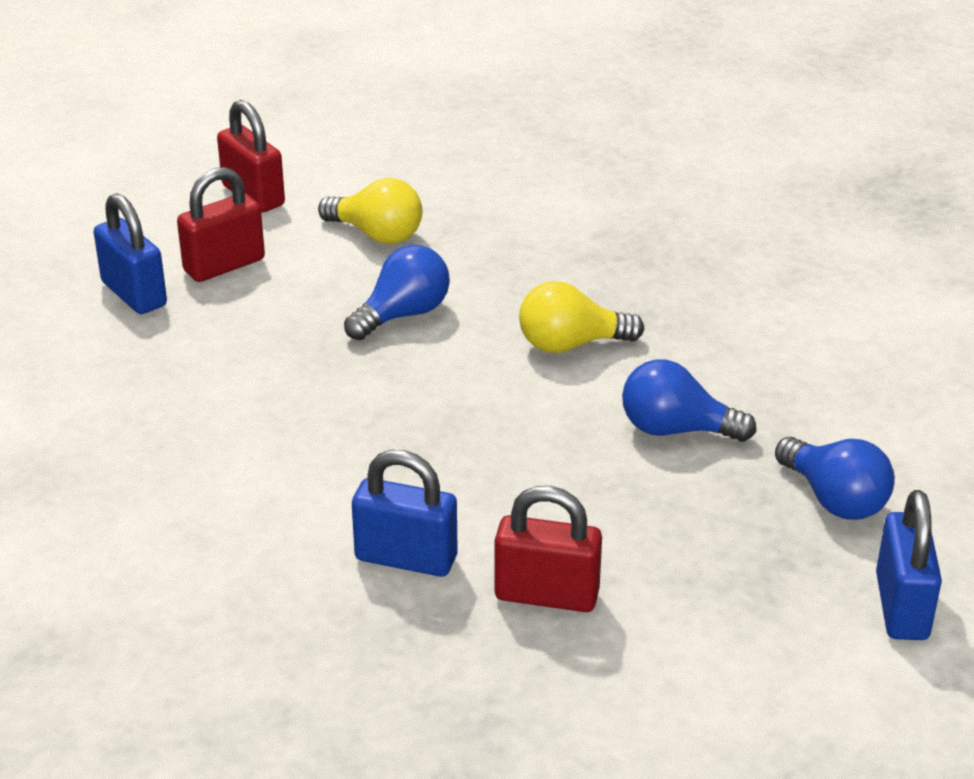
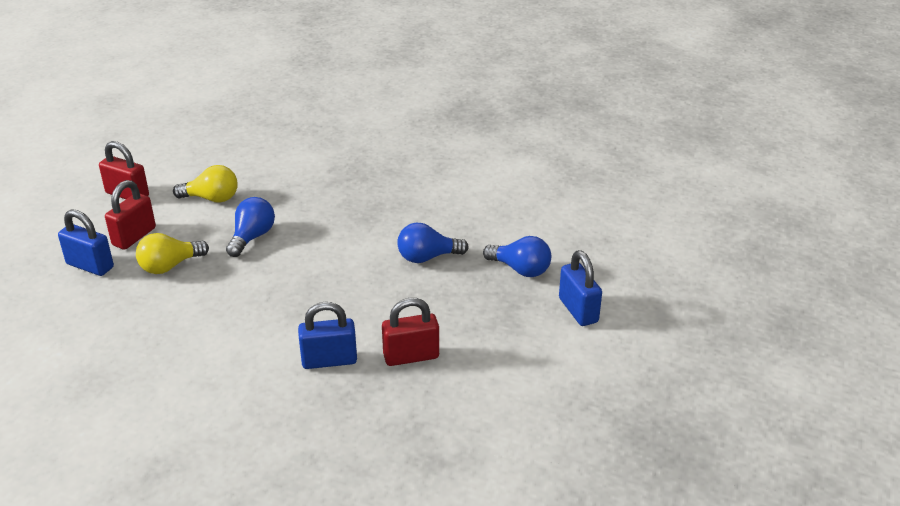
camera: 25 degrees left, 0 degrees up
yellow light bulb [519,281,644,353] -> yellow light bulb moved to [136,233,209,274]

